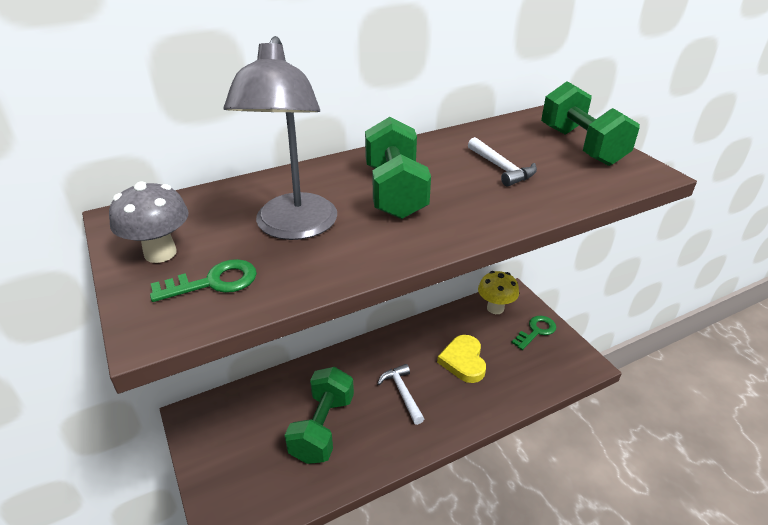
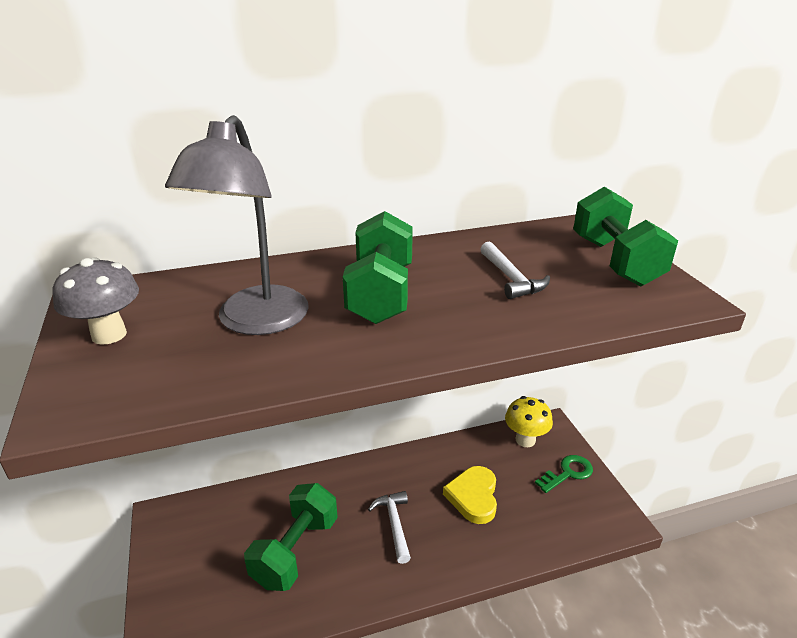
camera: 10 degrees right, 5 degrees down
green key [150,259,257,302] -> none

